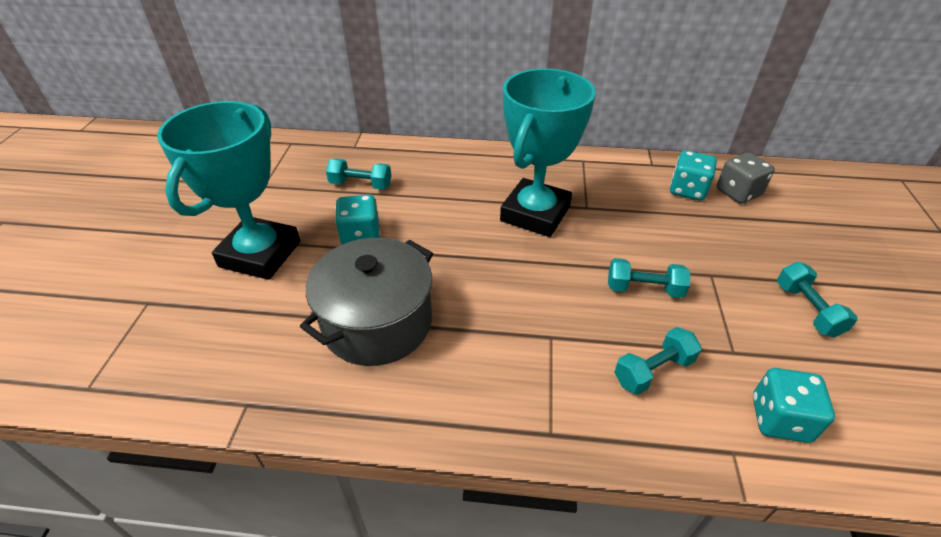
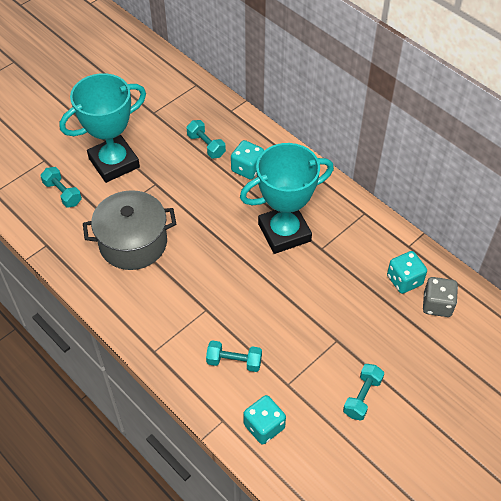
camera: 40 degrees right, 10 degrees up
turquoise dice [335,194,380,245] -> turquoise dice moved to [231,140,264,180]
turquoise dumbbell [608,258,690,298] -> turquoise dumbbell moved to [41,167,82,208]

